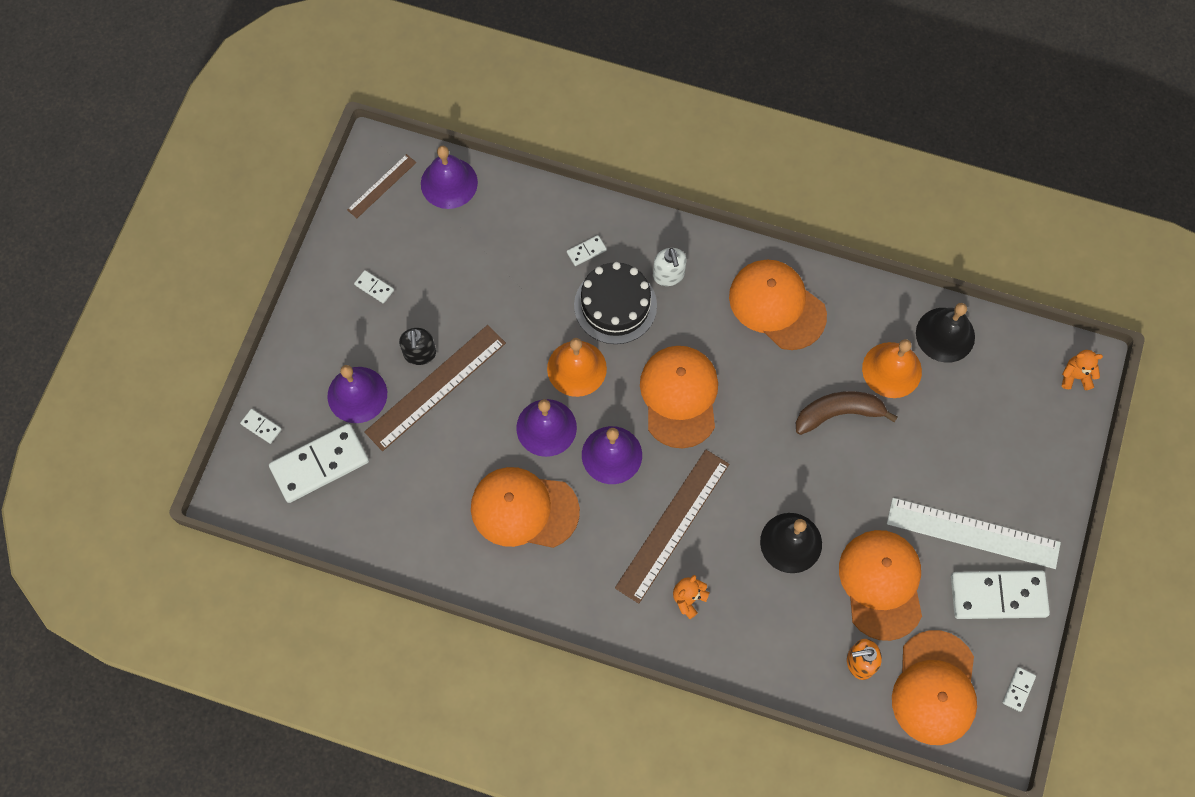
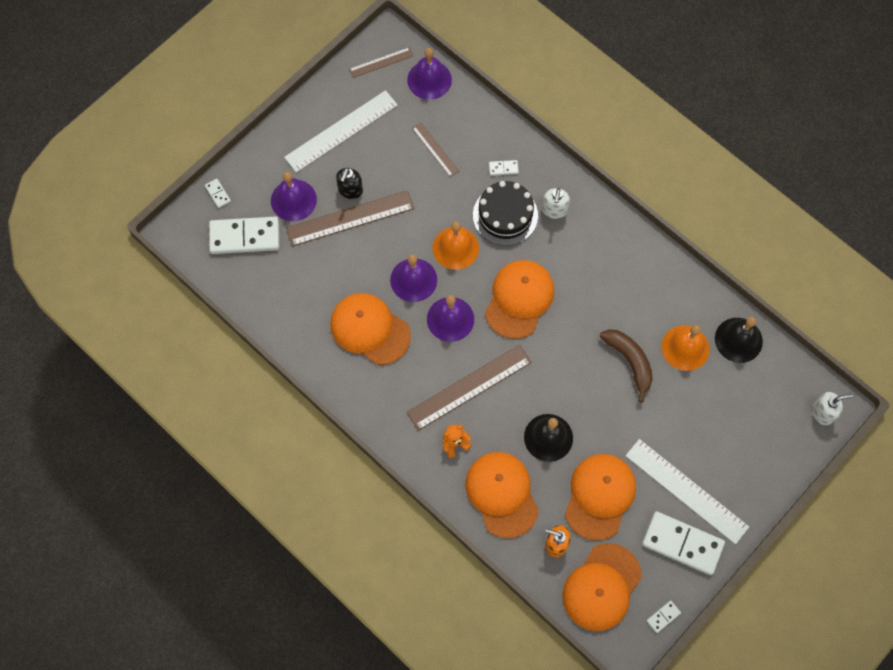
camera: 25 degrees right, 0 degrees up
white domino [354,270,394,304] -> white ruler [284,90,398,172]
orange cap [729,260,827,350] -> orange cap moved to [466,452,539,538]
brown banana [796,391,897,435] -> brown banana turned 45 degrees clockwise [600,329,653,403]
orange teddy bear [1062,350,1103,390] -> white soap dispenser [812,392,853,425]
none -> brown ruler [412,123,459,177]

